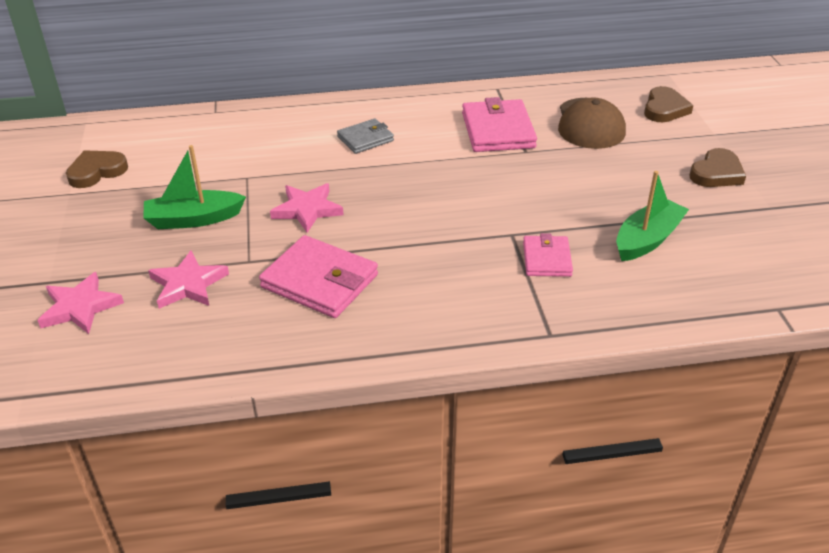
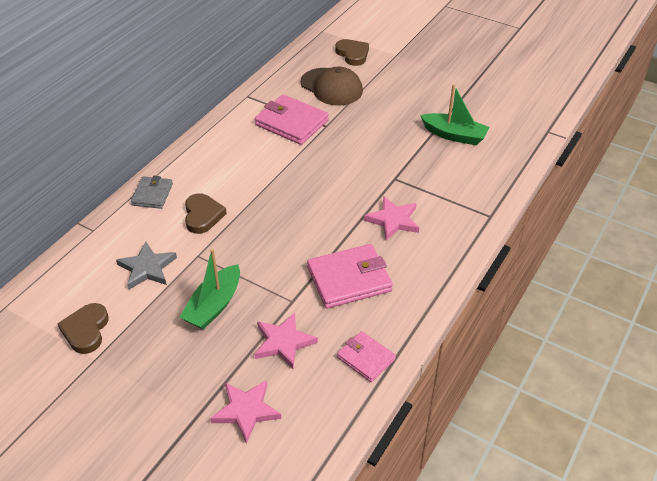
camera: 50 degrees left, 5 degrees up
pink star [270,183,344,233] -> pink star moved to [364,196,419,240]
grey wallet [337,118,394,154] -> grey wallet moved to [131,176,173,209]
pink wallet [523,233,573,277] -> pink wallet moved to [337,331,396,382]
green boat [616,171,689,261] -> green boat turned 120 degrees clockwise [420,84,489,145]
brown heart [689,148,746,187] -> brown heart moved to [185,193,227,234]
none -> grey star [116,241,177,289]

